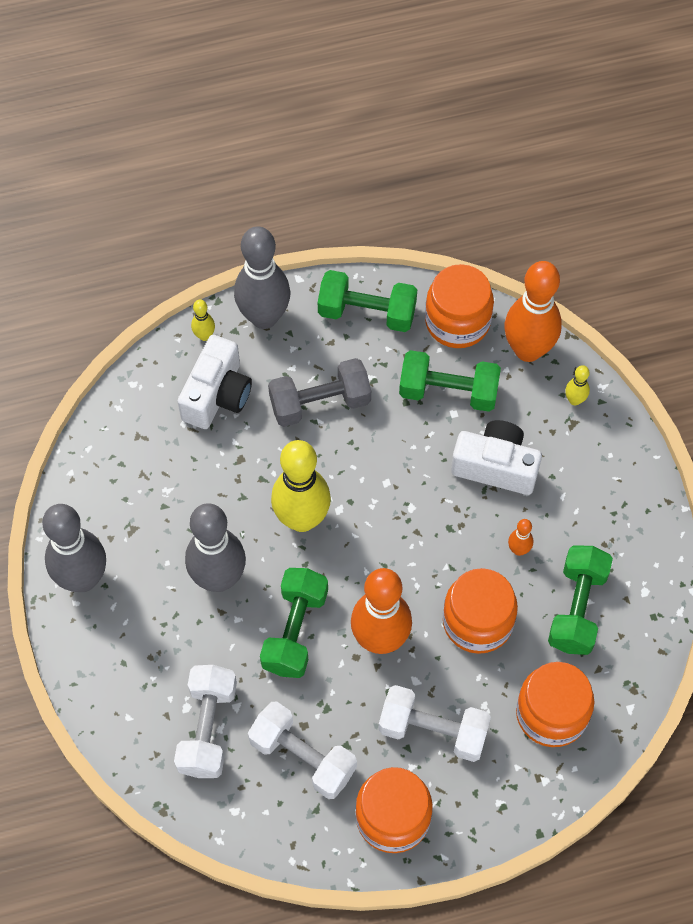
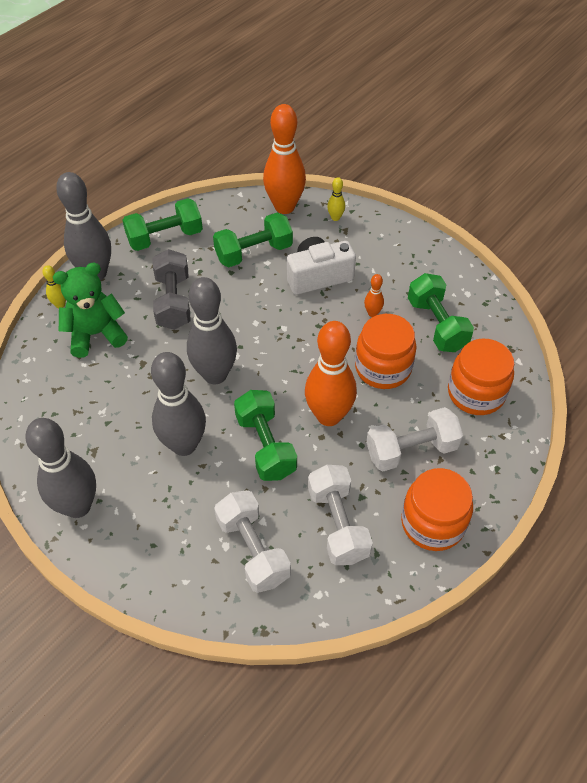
camera: 35 degrees left, 10 degrees down
white camera [178,335,252,429] -> green teddy bear [53,263,128,358]
white dumbbell [248,701,357,799] -> white dumbbell turned 75 degrees clockwise [308,465,373,565]
grey dumbbell [268,358,371,427] -> grey dumbbell turned 45 degrees counterclockwise [153,249,191,330]
yellow bowling pin [271,440,331,532] -> grey bowling pin [187,277,237,384]
orange jar [425,264,494,348] -> none

